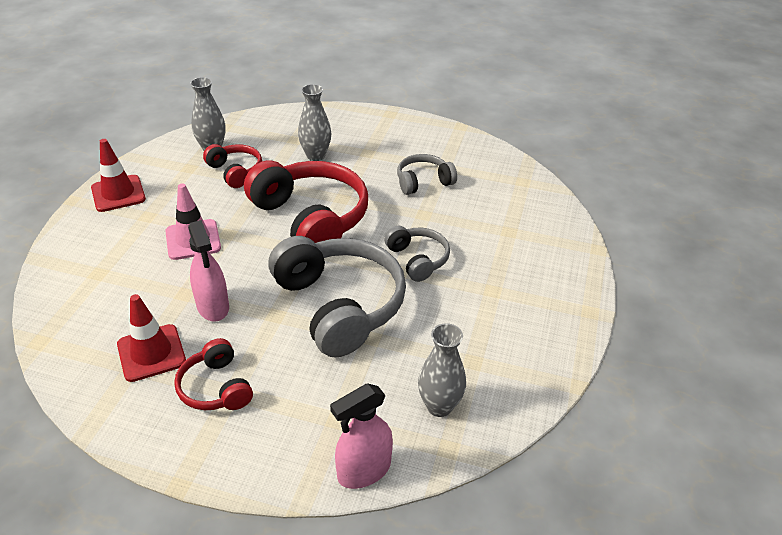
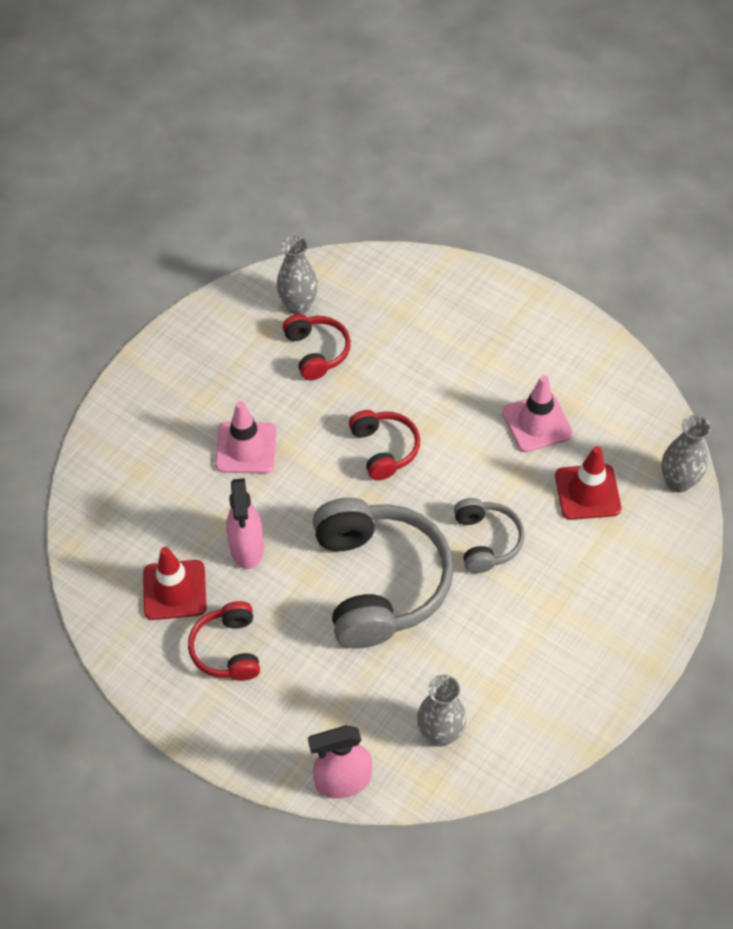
camera: 20 degrees right, 15 degrees up
red traffic cone [91,139,146,212] -> red traffic cone moved to [555,446,621,520]
red headphones [244,161,368,243] -> red headphones [349,410,420,480], size x0.51
grey vase [298,84,331,161] -> grey vase moved to [662,415,711,493]
grey headphones [397,154,457,195] -> pink traffic cone [502,375,573,452]

